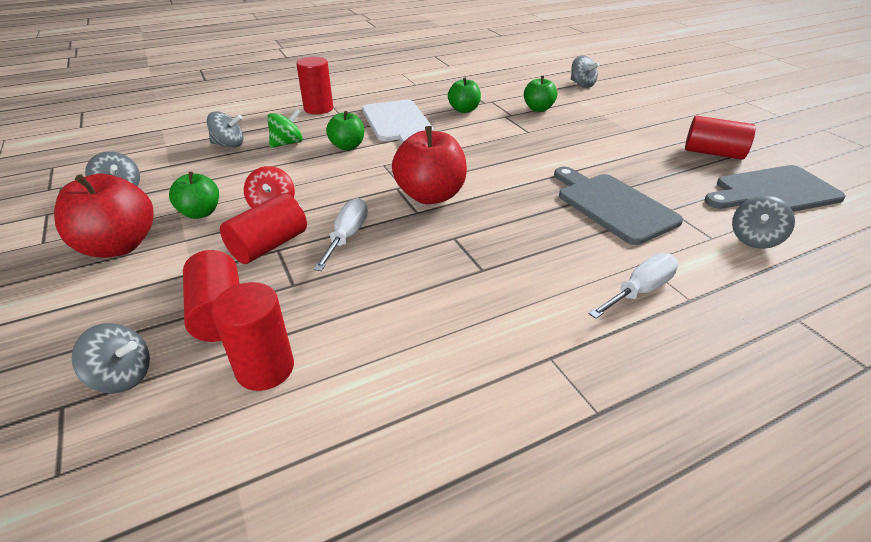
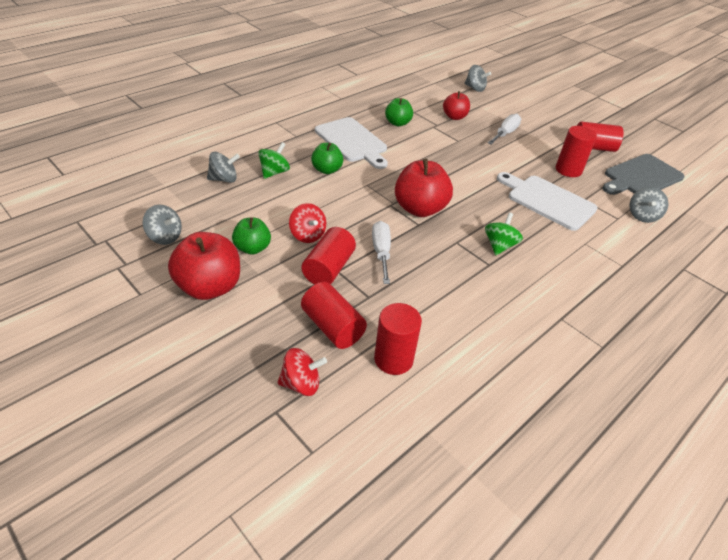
camera: 20 degrees left, 5 degrees up
grey spinning top [72,323,150,393] -> red spinning top [277,348,327,396]
red cylinder [296,57,333,114] -> red cylinder moved to [556,126,597,177]
green apple [524,76,558,112] -> red apple [443,91,470,120]
grey cutting board [554,167,683,245] -> white cutting board [497,172,597,231]
white screwdriver [588,253,678,319] -> white screwdriver moved to [488,114,521,145]
none -> green spinning top [485,212,523,255]

